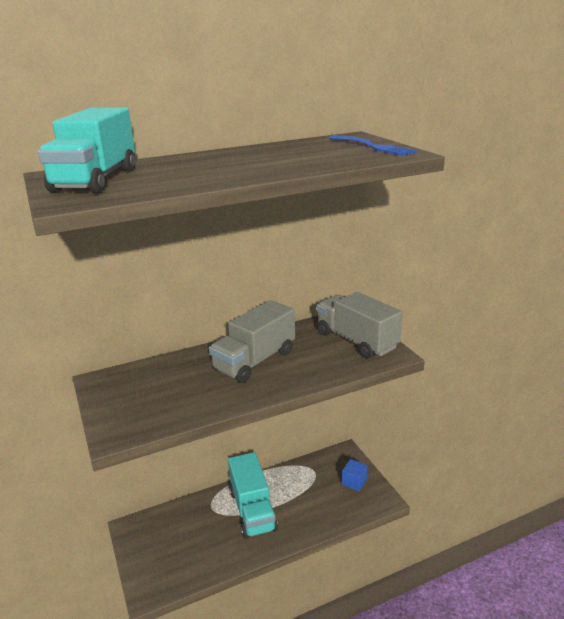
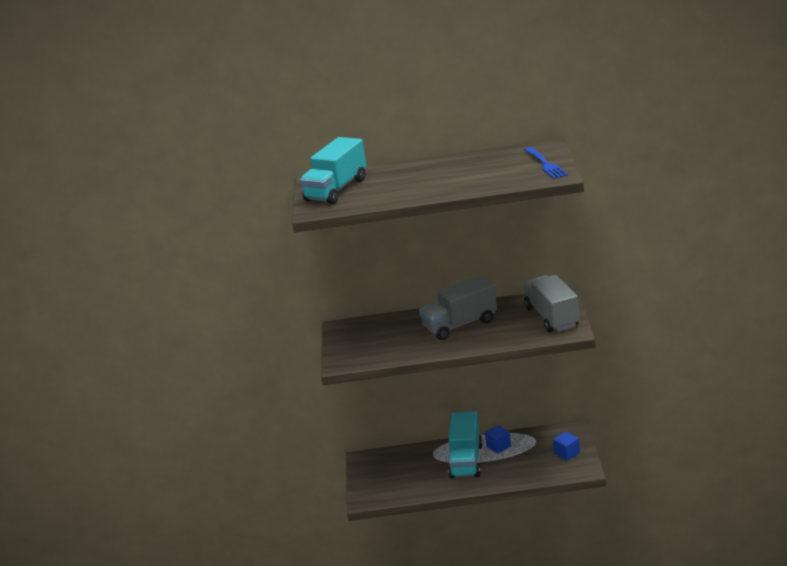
camera: 25 degrees right, 0 degrees up
none -> blue cube [485,425,511,454]

